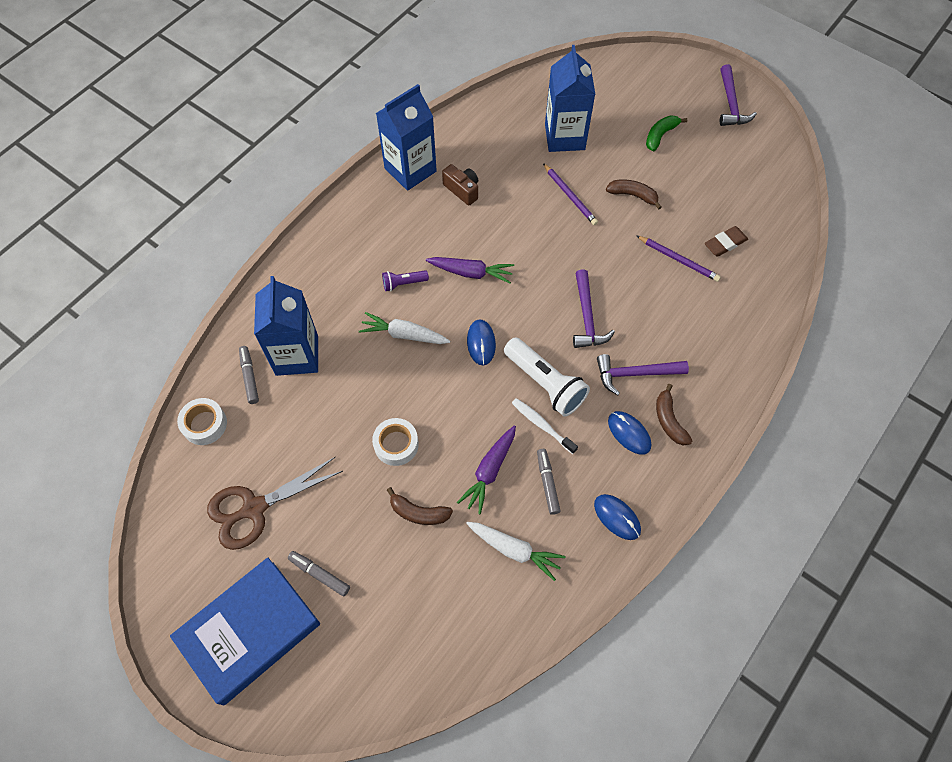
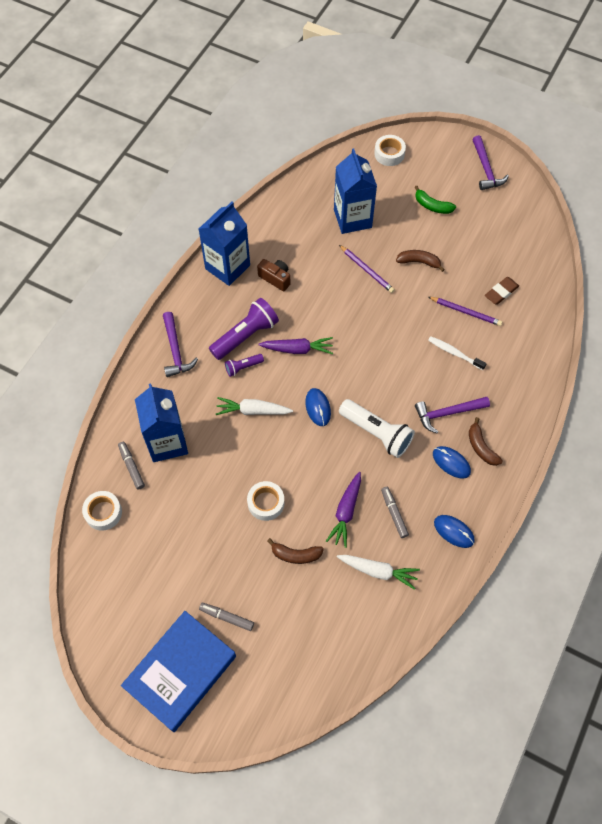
camera: 10 degrees left, 0 degrees up
brown scissors [207,457,343,550] -> none
white toothbrush [512,398,578,454] -> white toothbrush moved to [428,336,487,370]
purple hammer [573,269,615,348] -> purple hammer moved to [163,312,198,377]
green banana [646,115,687,151] -> green banana turned 90 degrees counterclockwise [415,186,456,214]
none -> purple flashlight [209,298,279,360]
none -> white tape [374,135,406,166]

